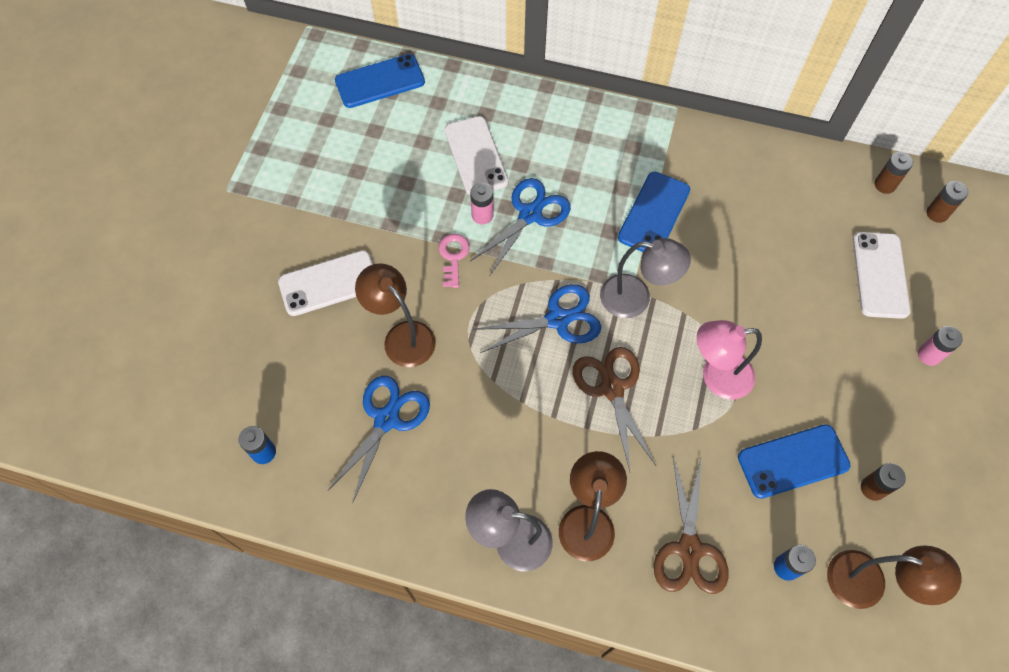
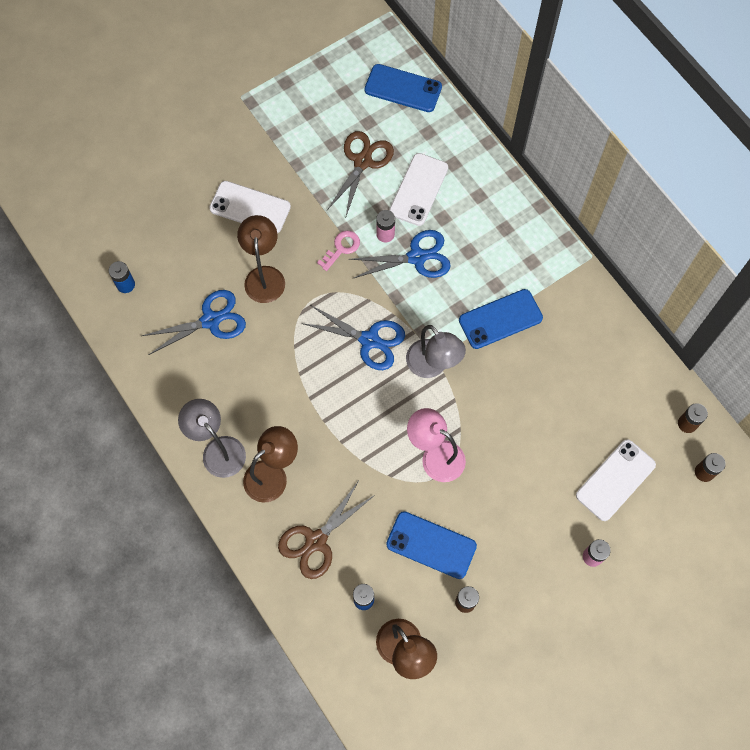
camera: 40 degrees right, 5 degrees up
brown scissors [573,347,656,471] -> brown scissors moved to [327,131,394,219]

